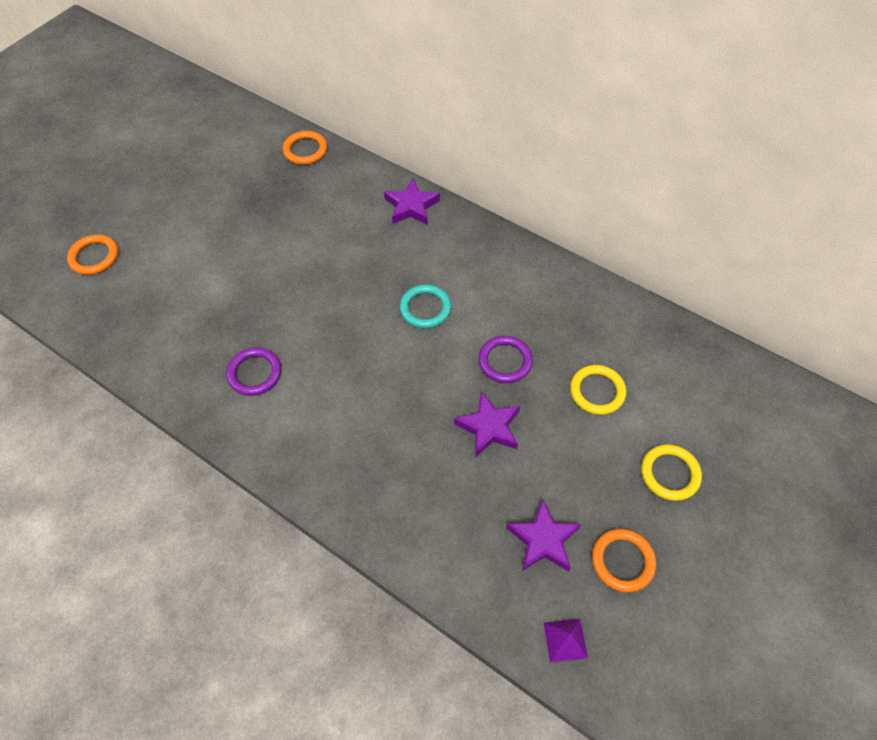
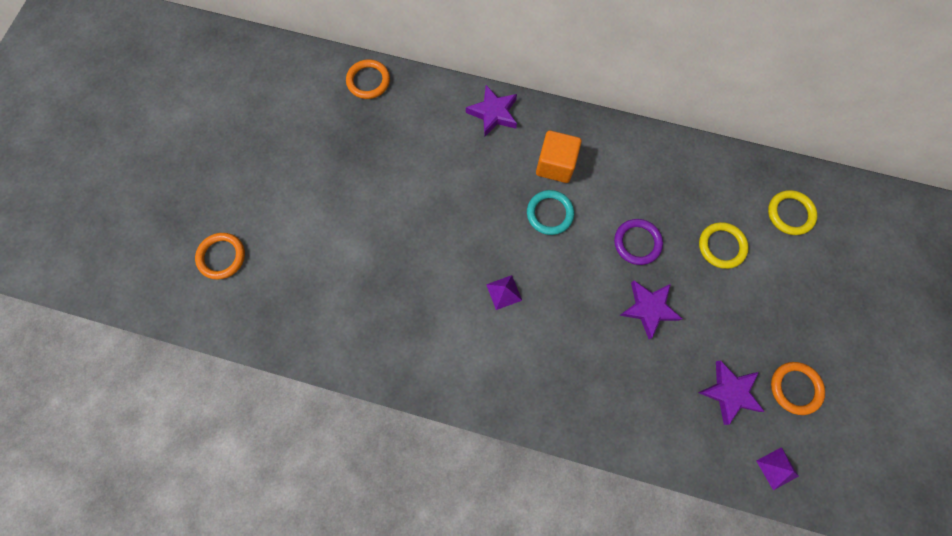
camera: 20 degrees left, 15 degrees up
purple ring [226,347,281,396] -> none
yellow ring [641,444,702,501] -> yellow ring moved to [768,190,817,235]
none -> purple pyramid [486,275,522,310]
none -> orange cube [536,130,582,183]

